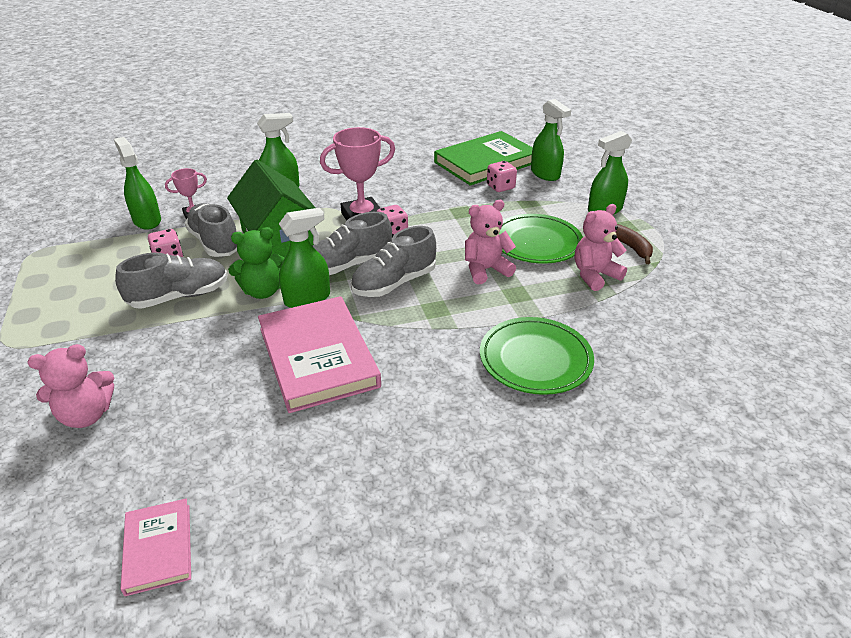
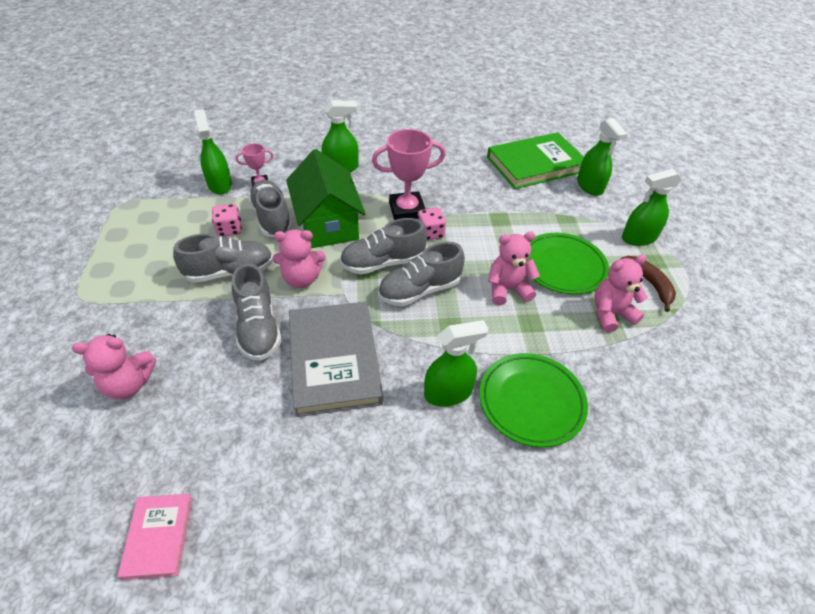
camera: 10 degrees right, 10 degrees up
green teddy bear [228,227,285,299] -> pink teddy bear [273,230,326,288]
pink book [258,296,381,413] -> grey book [289,302,383,417]
green spray bottle [279,208,330,308] -> green spray bottle moved to [424,320,489,407]
pink dice [487,161,517,192] -> none
none -> grey shoe [232,264,281,361]

